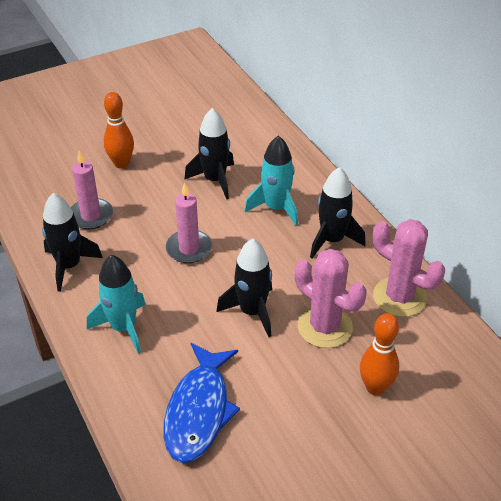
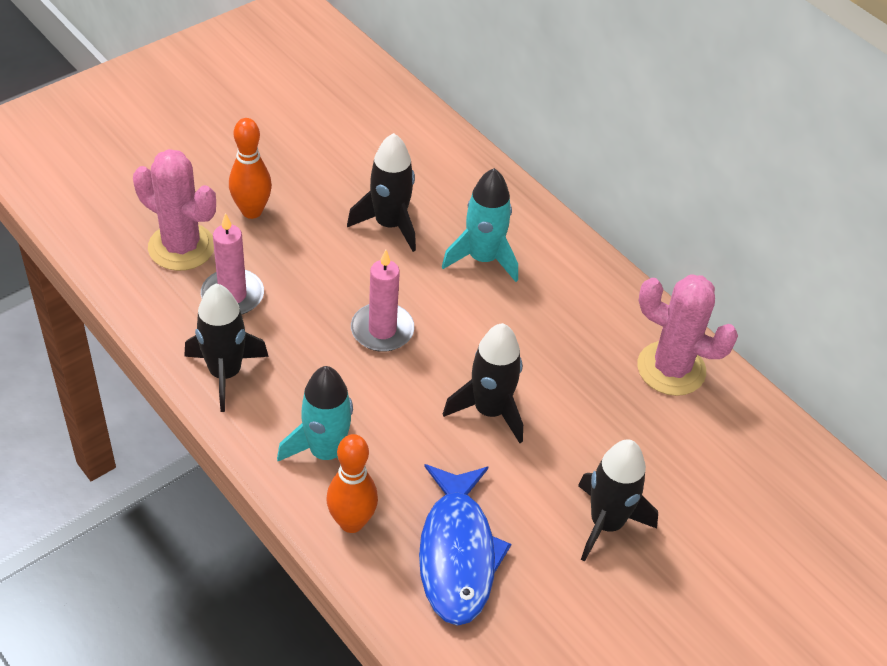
camera: 15 degrees left, 5 degrees up
pink cactus [295,249,367,348] -> pink cactus moved to [133,149,216,271]
black rocket [310,167,366,258] -> black rocket moved to [578,439,658,562]
orange bowling pin [360,313,399,396] -> orange bowling pin moved to [326,434,378,533]

